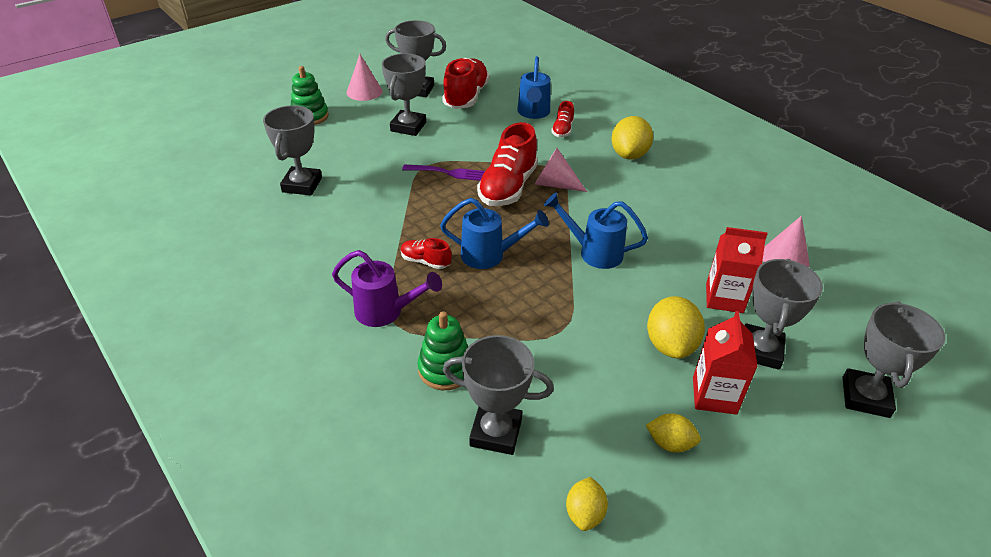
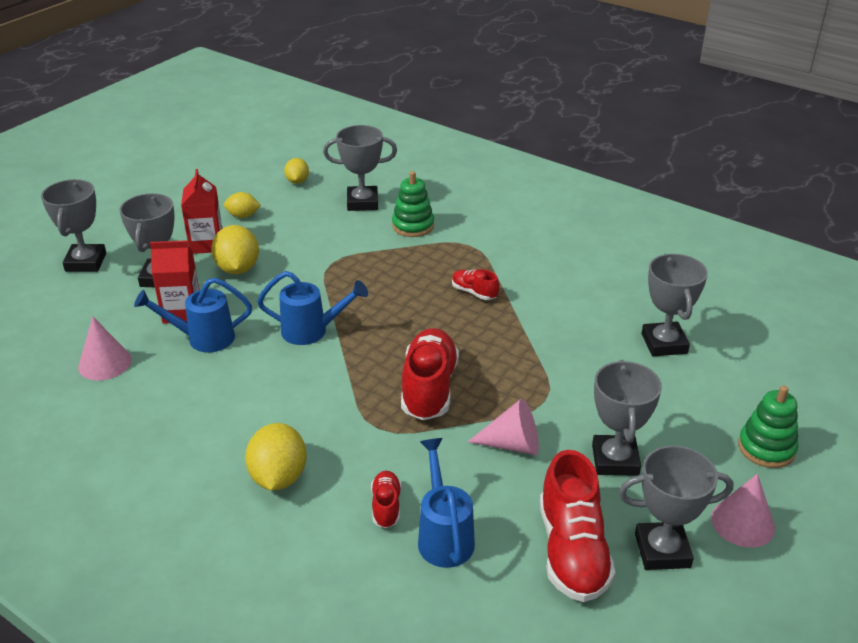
camera: 165 degrees right, 5 degrees down
purple watering can [332,250,442,327] -> none
red shoe [401,238,452,269] -> red shoe turned 150 degrees counterclockwise [452,269,499,300]
purple fork [402,165,485,181] -> none
blue watering can [440,198,549,269] -> blue watering can moved to [134,277,252,352]
pink cone [535,148,587,192] -> pink cone moved to [468,399,539,455]

